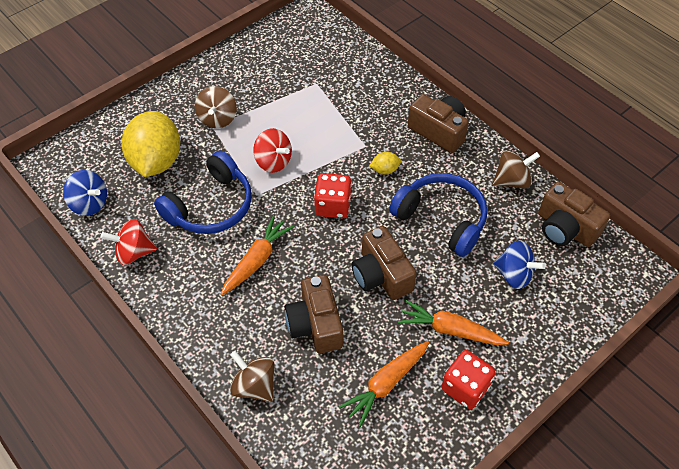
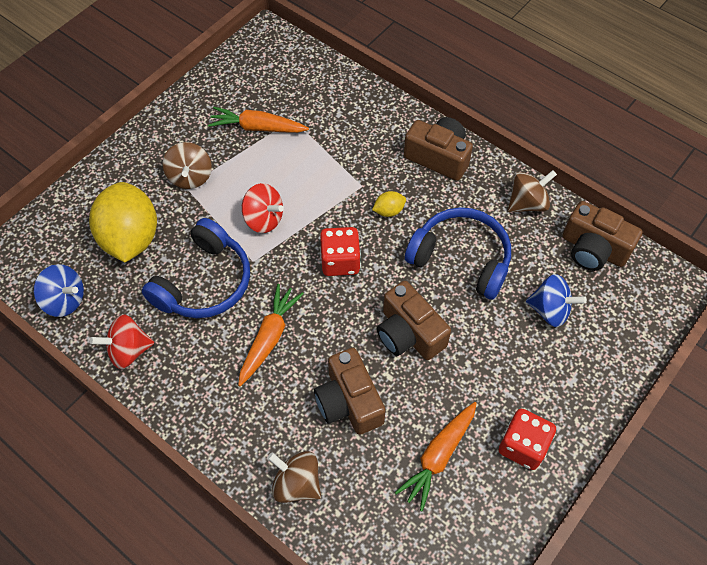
camera: 10 degrees left, 5 degrees up
orange carrot [398,300,509,345] -> orange carrot moved to [208,107,309,133]

